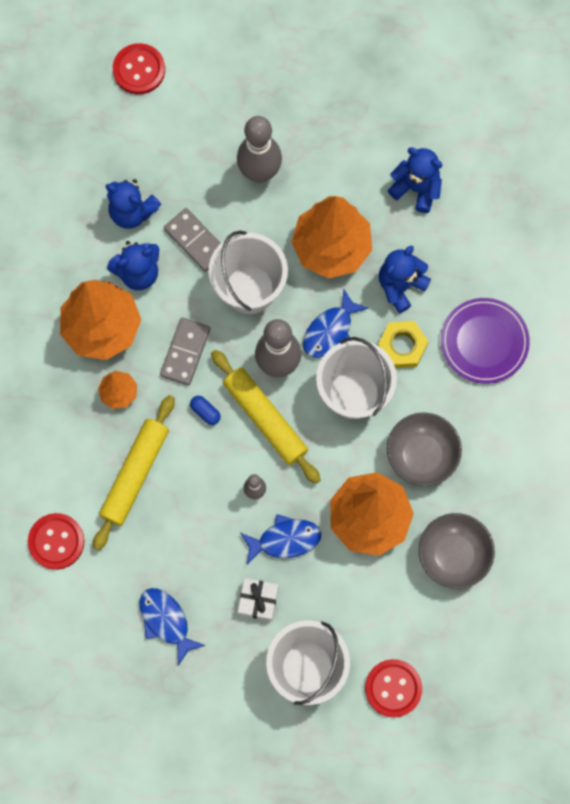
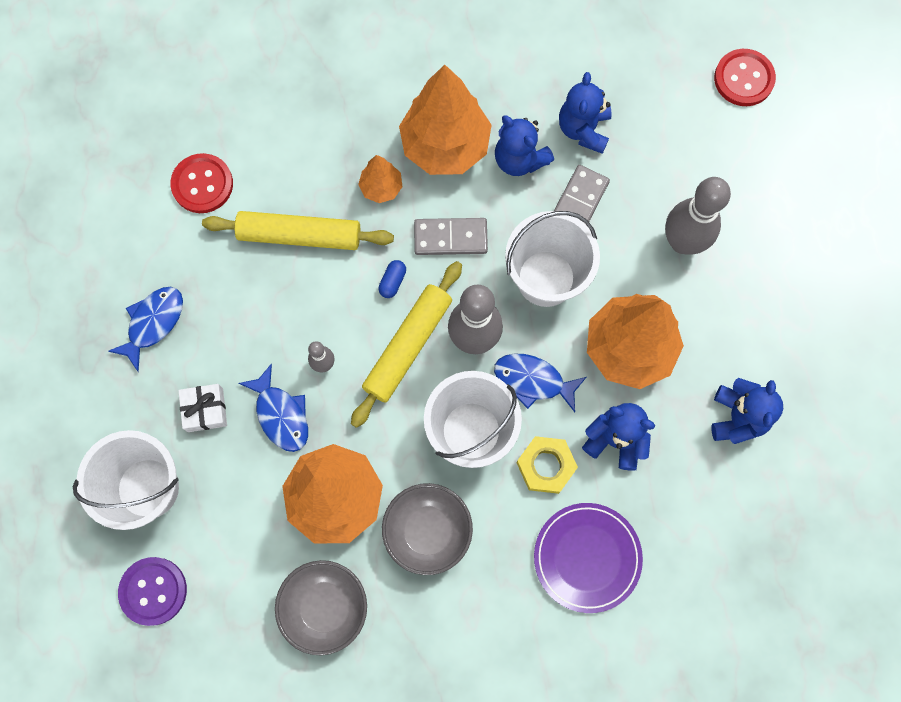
camera: 70 degrees right, 0 degrees up
red button [365,659,422,717] -> purple button [118,557,187,626]

